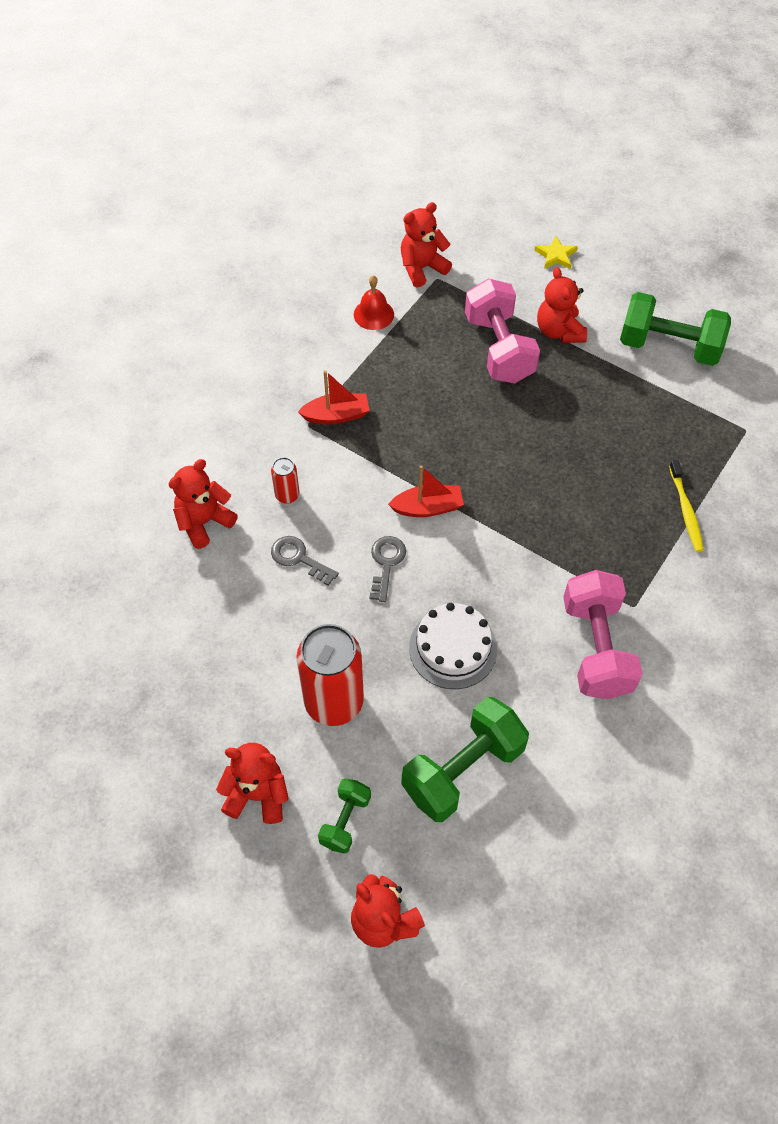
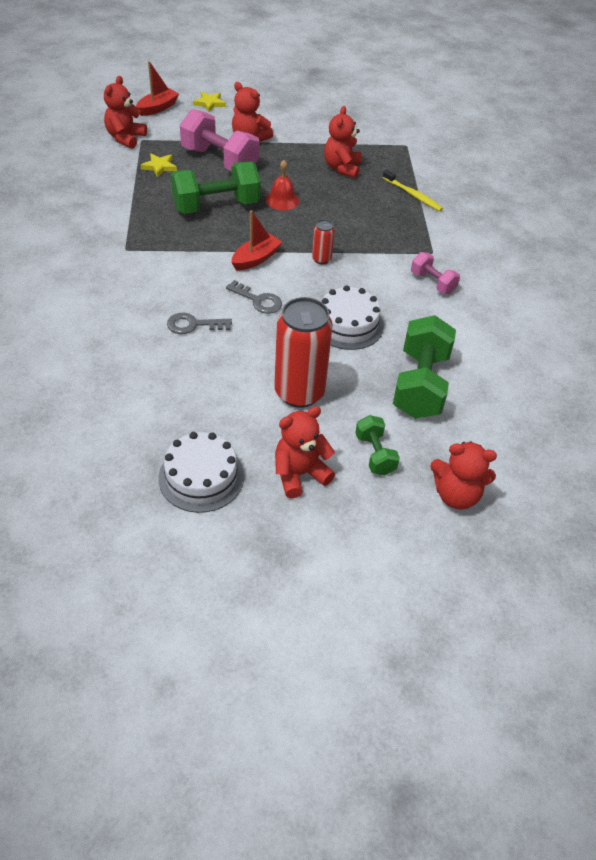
camera: 40 degrees left, 10 degrees down
red teddy bear [169,459,238,549] -> red teddy bear moved to [324,106,362,179]
red can [271,457,299,504] -> red can moved to [312,219,335,264]
red boat [298,370,370,424] -> red boat moved to [136,61,179,116]
red bell [354,275,394,330] -> red bell moved to [265,160,299,210]
grey key [369,536,406,602] -> grey key turned 150 degrees clockwise [226,280,282,314]
pink dumbbell [563,570,643,699] -> pink dumbbell [411,252,460,294], size x0.53
green dumbbell [620,292,731,366] -> green dumbbell moved to [171,161,261,214]
none -> yellow star [141,154,177,178]
none -> white cake [158,432,244,513]

